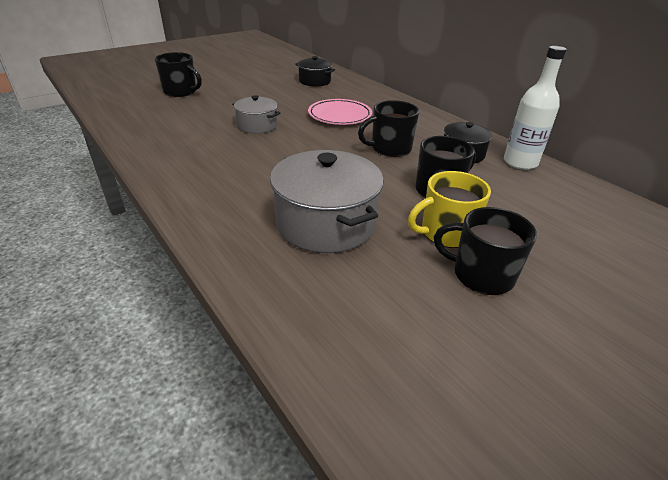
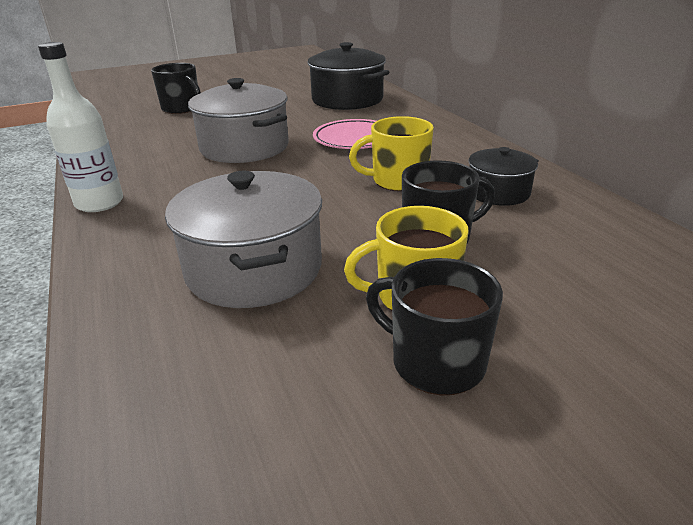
camera: 15 degrees right, 5 degrees down
grey pot [232,95,280,134] -> grey pot [188,78,289,163], size x1.77
black pot [295,56,335,87] -> black pot [308,42,389,110], size x1.77
black mug [358,100,419,157] -> yellow mug [349,116,434,191]
white bottle [504,46,567,170] -> white bottle moved to [38,42,123,212]

